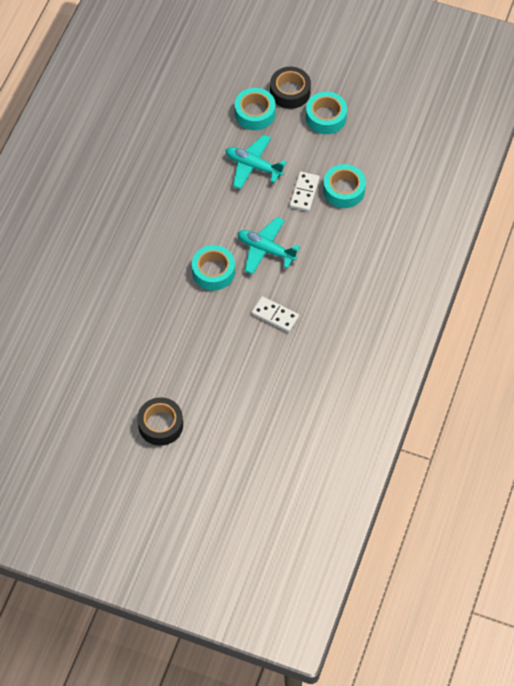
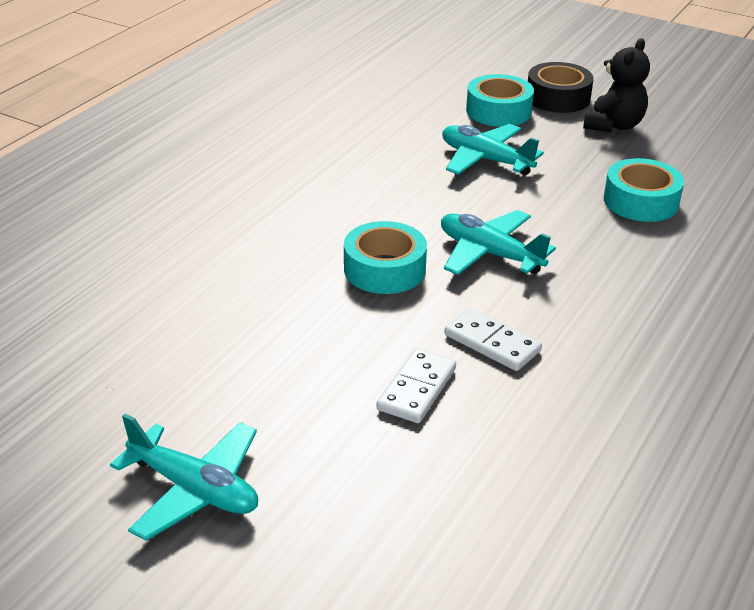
camera: 10 degrees right, 25 degrees down
black tape [137,397,183,446] -> turquoise plane [110,414,258,541]
white domino [290,172,320,211] -> white domino moved to [377,348,456,423]
turquoise tape [306,92,347,134] -> black teddy bear [583,38,650,132]

